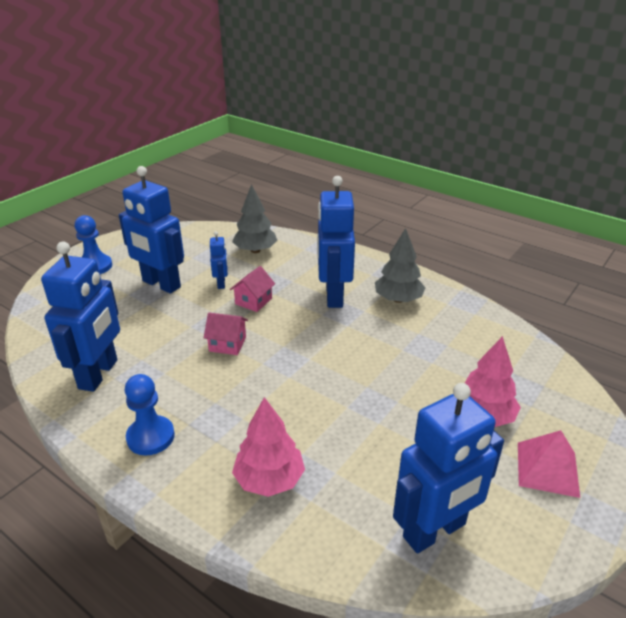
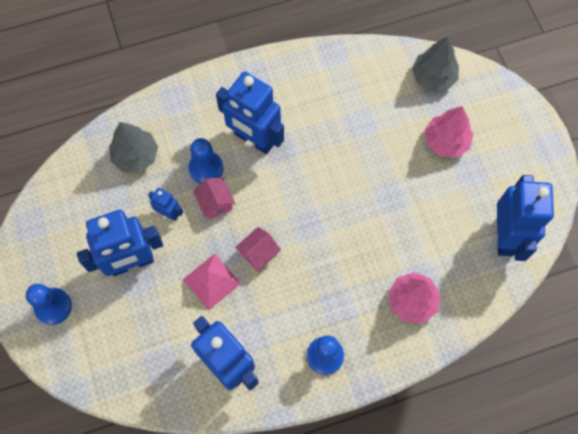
camera: 55 degrees left, 35 degrees up
grey tree [375,228,426,303] -> grey tree moved to [412,37,459,91]
pink pyramid [518,430,580,498] -> pink pyramid moved to [183,254,241,310]
none -> blue pawn [189,138,223,184]

